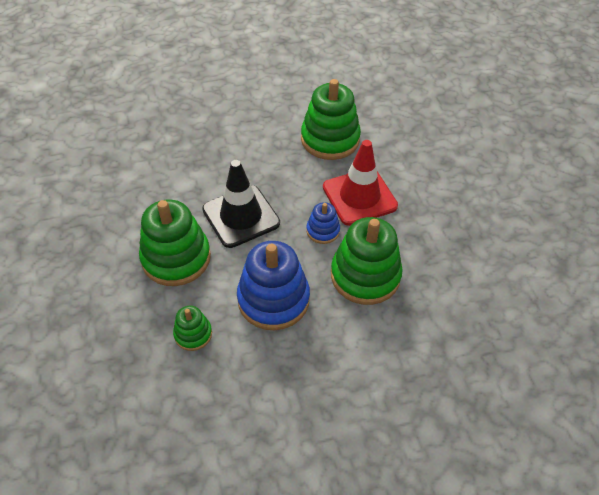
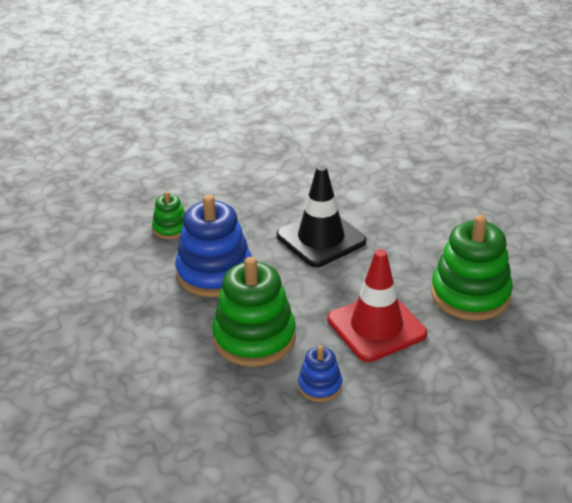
camera: 85 degrees right, 15 degrees down
green stacking toy [139,200,211,286] -> none
blue stacking toy [306,202,340,244] -> blue stacking toy moved to [298,345,342,402]

